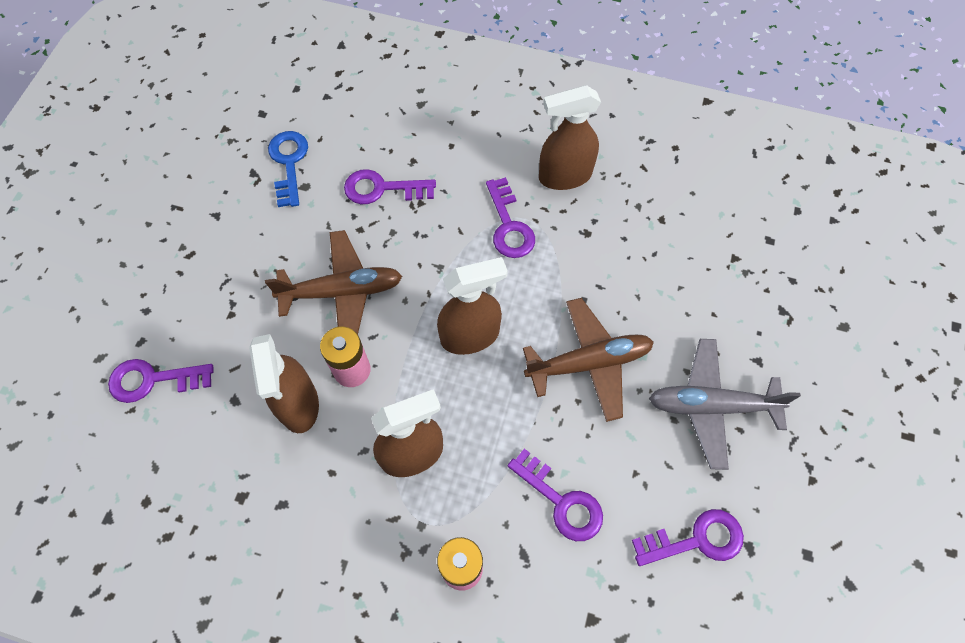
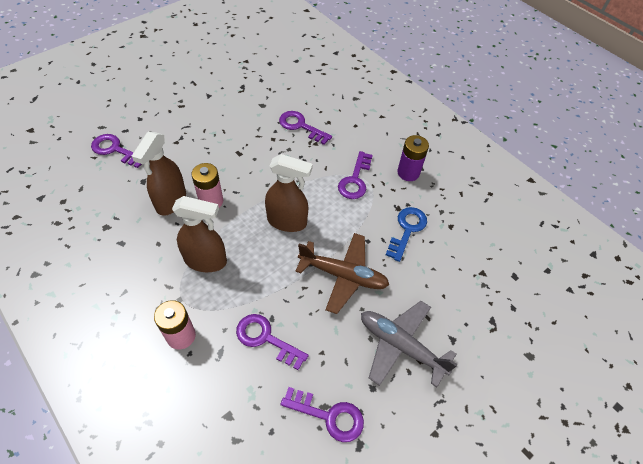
camera: 30 degrees right, 10 degrees down
brown plane [265,230,402,334] -> none
blue key [268,131,308,207] -> blue key moved to [386,207,427,262]
purple key [507,448,603,541] -> purple key turned 135 degrees clockwise [236,314,309,370]
brown spray bottle [539,85,601,190] -> purple battery [397,135,429,181]

